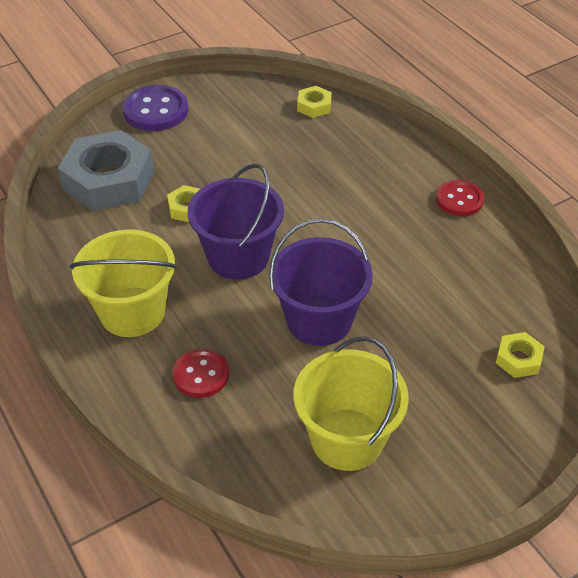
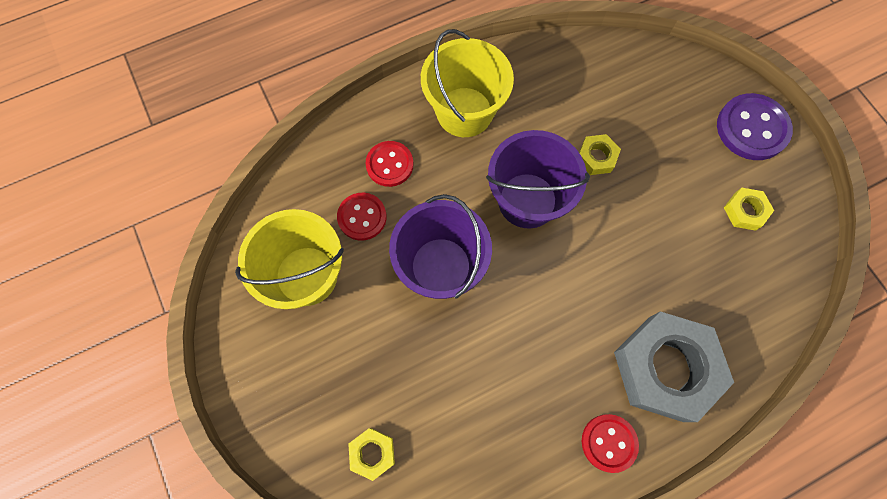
camera: 95 degrees right, 25 degrees up
grey nut [58,130,155,211] -> grey nut moved to [614,311,734,422]
yellow nut [297,86,332,118] -> yellow nut moved to [724,188,774,231]
none -> red button [337,193,387,241]

